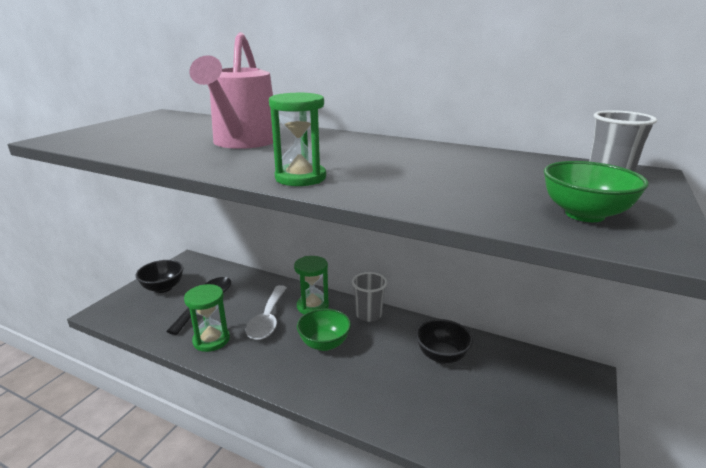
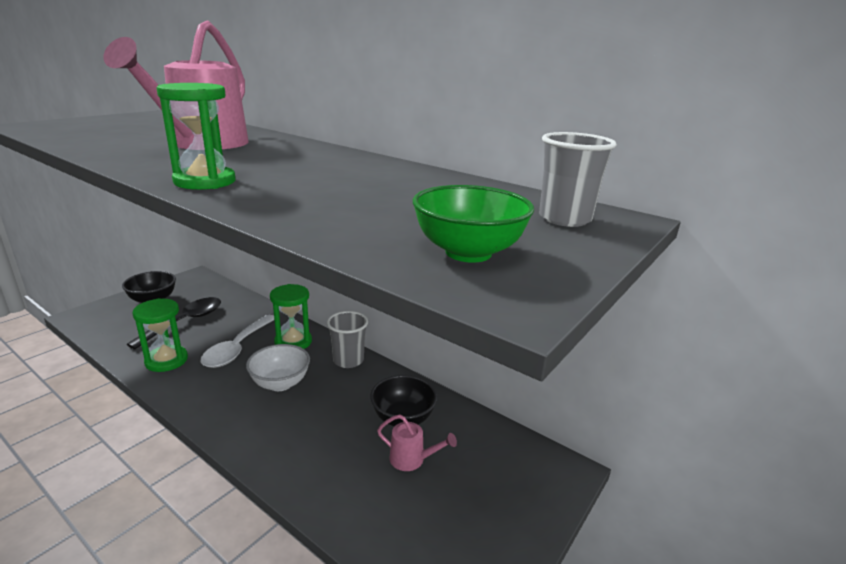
camera: 10 degrees right, 0 degrees up
green bowl [297,308,351,351] -> white bowl [246,344,310,391]
none -> pink watering can [377,415,457,471]

